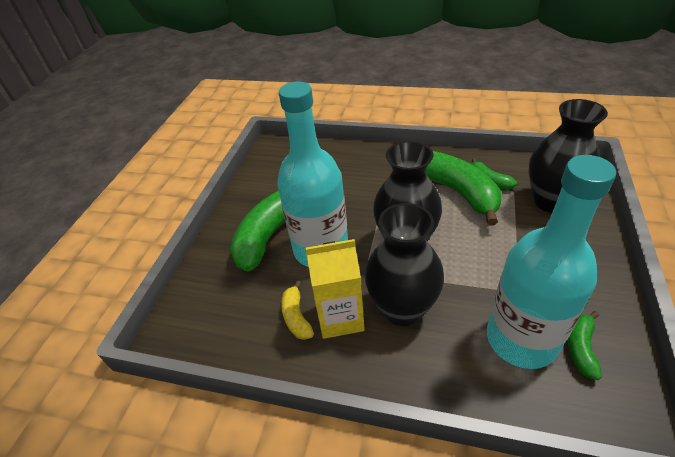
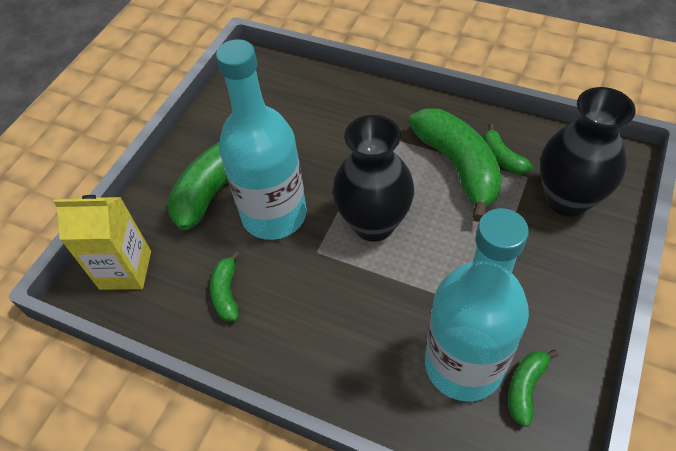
camera: 10 degrees right, 10 degrees up
yellow banana [281,280,314,340] -> green banana [210,251,240,322]
yellow carton [305,239,365,339] -> yellow carton moved to [53,195,151,290]
black vase [365,203,444,326] -> none

